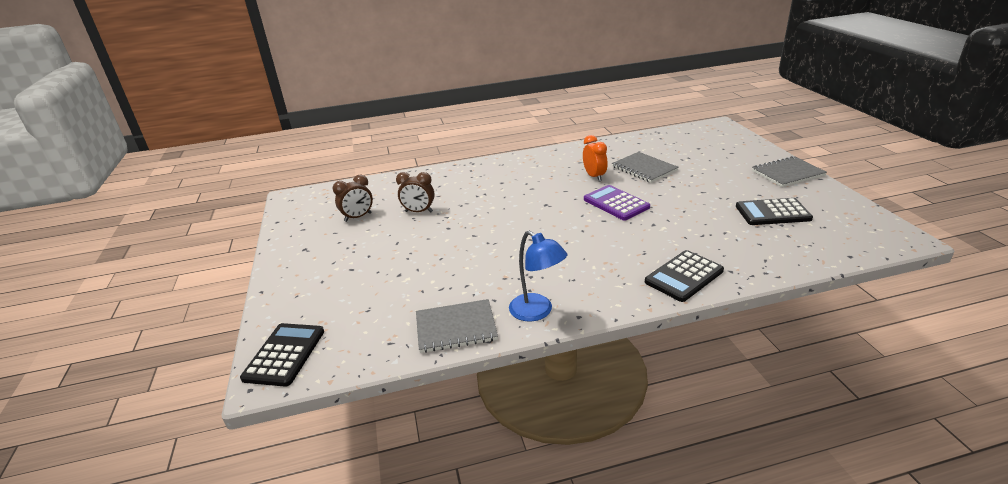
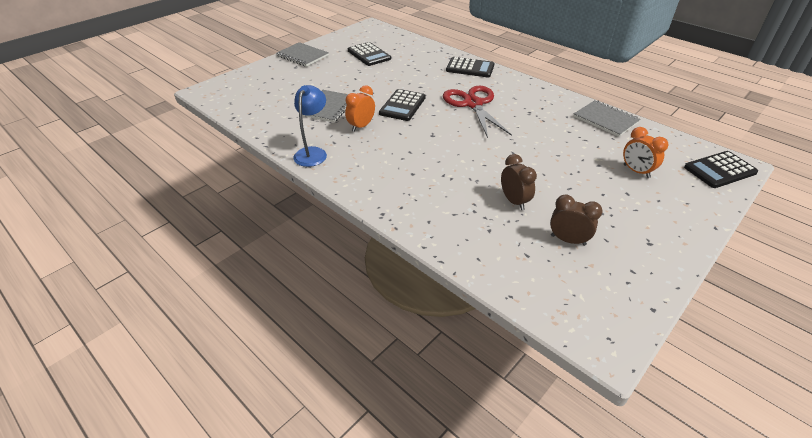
camera: 125 degrees left, 10 degrees up
blue lamp [509,231,567,322] -> blue lamp moved to [293,85,327,167]
purple calculator [584,185,650,221] -> black calculator [379,89,426,121]
none -> red scissors [443,86,512,138]
none -> orange clock [623,127,669,178]

